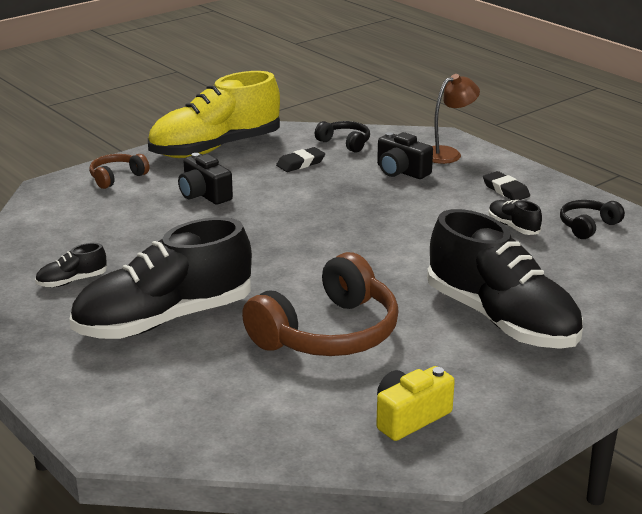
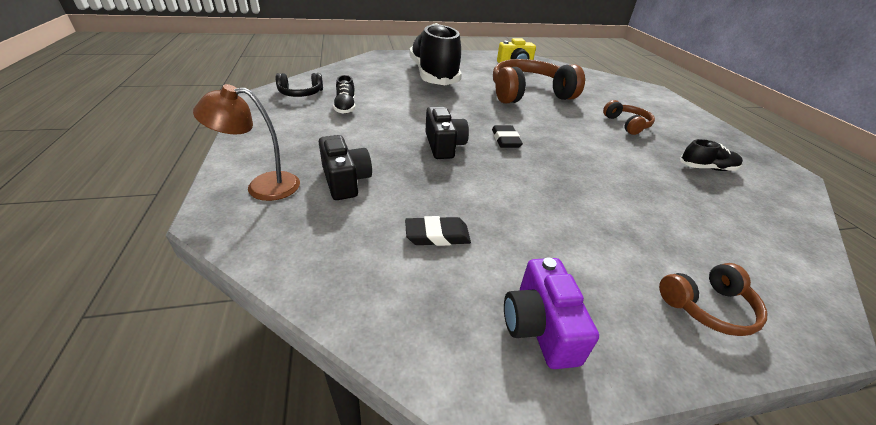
camera: 155 degrees left, 10 degrees up
black shoe [69,217,252,339] -> brown headphones [603,100,655,135]
yellow shoe [148,71,280,158] -> purple camera [504,257,599,369]
black camera [178,153,233,204] -> black camera moved to [425,107,469,159]
black headphones [315,121,370,153] -> none
black eraser [483,171,530,200] -> black eraser moved to [492,125,523,148]

